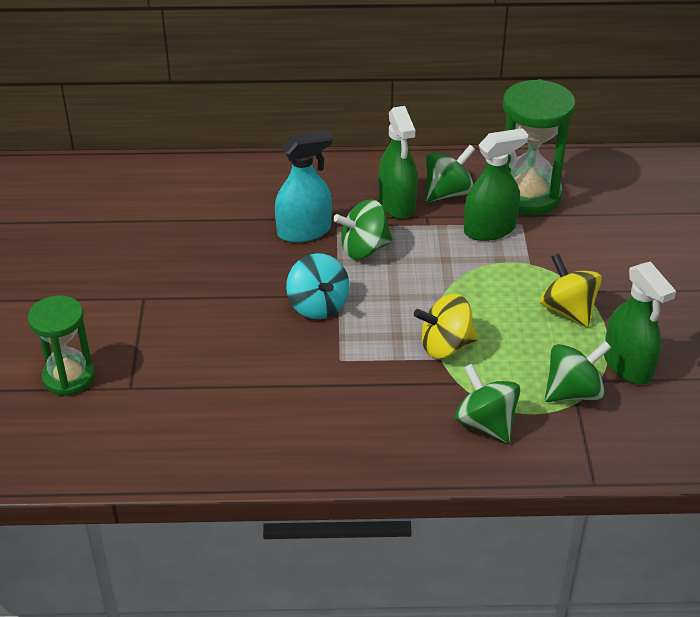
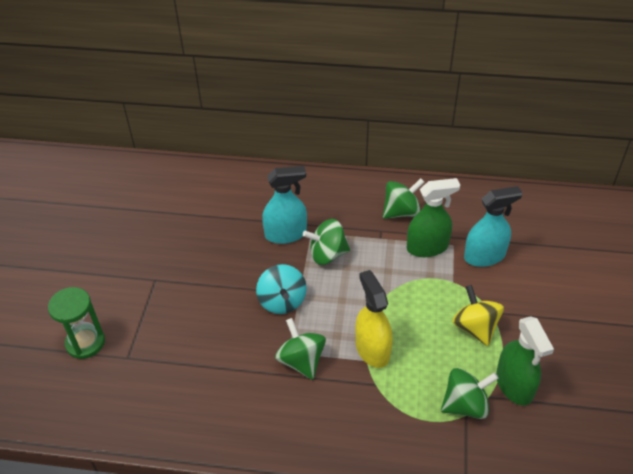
camera: 10 degrees right, 5 degrees up
green spray bottle [378,106,418,219] -> none
yellow spinning top [414,294,478,358] -> yellow spray bottle [355,270,393,368]
green spinning top [455,363,520,443] -> green spinning top moved to [275,318,326,380]
green hourglass [503,79,575,215] -> none
none -> turquoise spray bottle [464,186,523,267]

